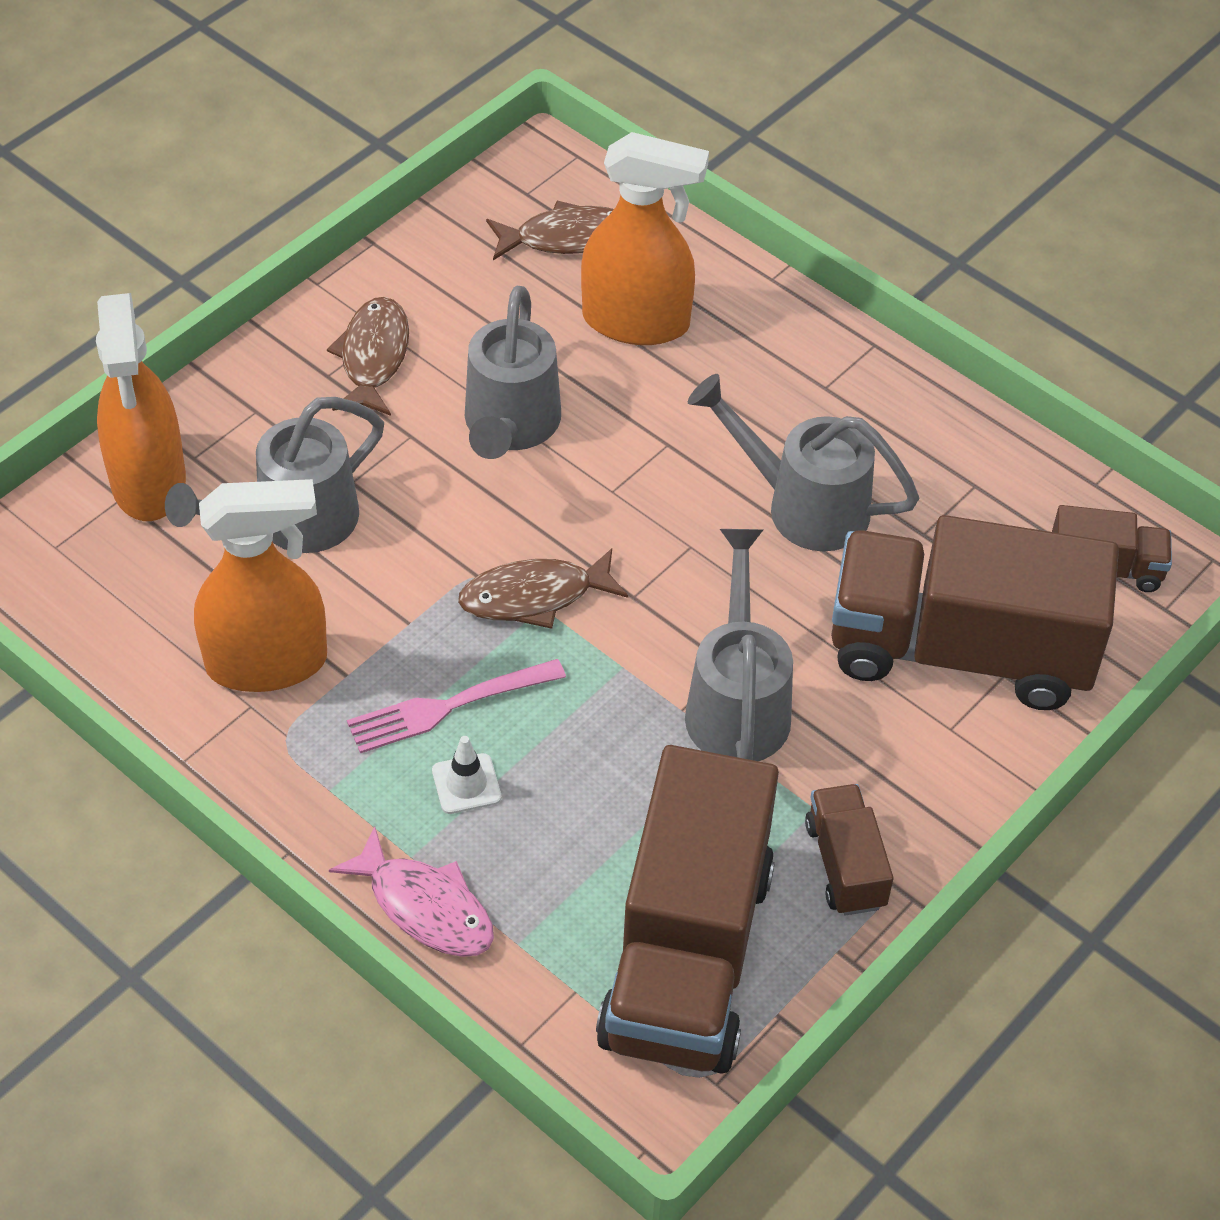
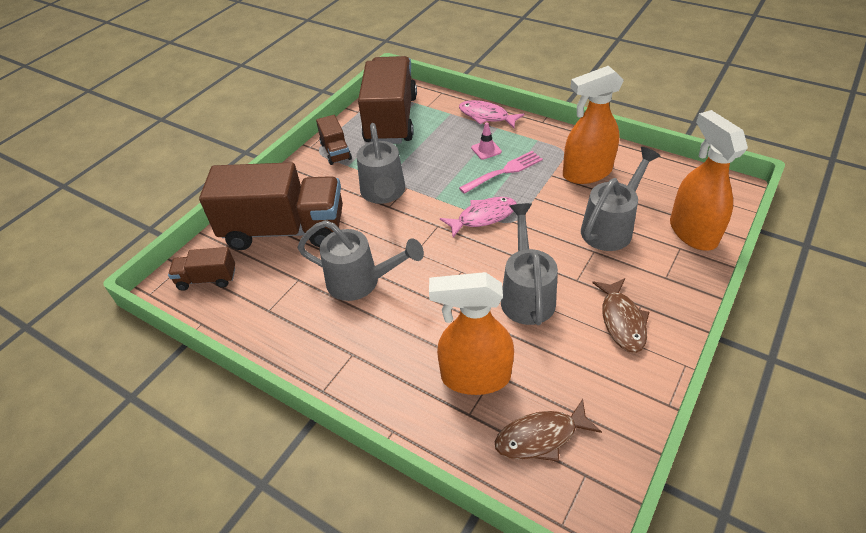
camera: 175 degrees right, 5 degrees down
white traffic cone [432,736,501,814] -> pink traffic cone [471,122,502,160]
brown fish [458,548,628,629] -> pink fish [440,197,517,237]

